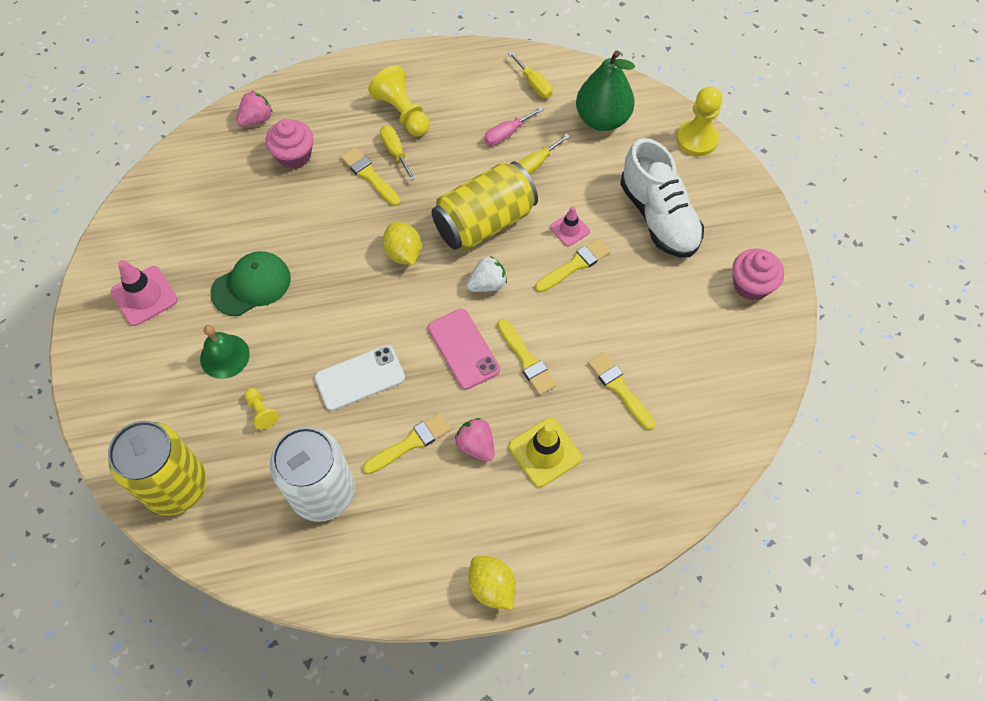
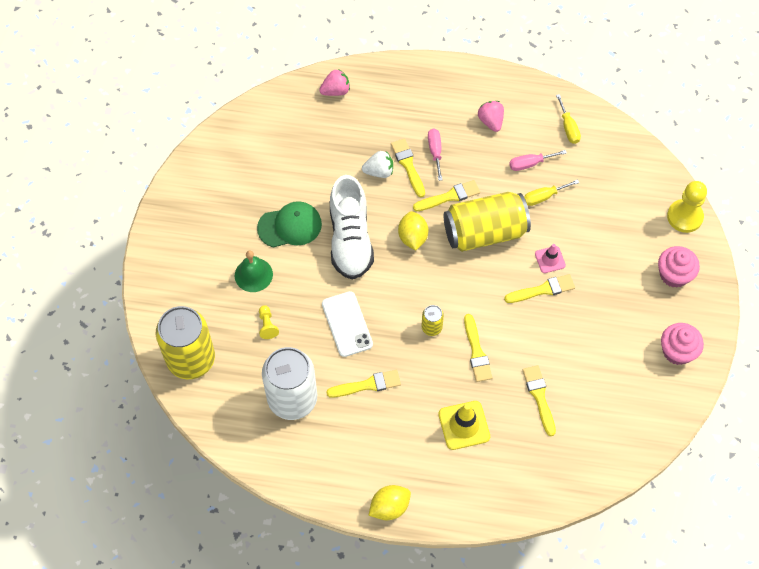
camera: 20 degrees right, 0 degrees up
pink traffic cone [111,260,178,326] -> none
pink cupcake [266,119,313,169] -> pink cupcake moved to [658,246,700,288]
white phone [315,345,405,411] -> white phone turned 75 degrees clockwise [322,291,373,357]
yellow pawn [368,65,430,136] -> none
yellow screwdriver [380,126,415,181] -> pink screwdriver [428,129,442,181]
pink phone [428,309,500,390] -> yellow can [421,305,444,336]
pink strawberry [455,418,494,462] -> pink strawberry moved to [478,101,504,132]
white strawberry [466,256,507,292] -> white strawberry moved to [362,151,393,178]
yellow lemon [468,556,516,610] -> yellow lemon turned 75 degrees clockwise [368,485,411,520]
green pear [576,51,635,131] -> none
white shoe [620,138,704,257] -> white shoe moved to [330,175,374,280]
none -> yellow brush [413,180,480,211]

